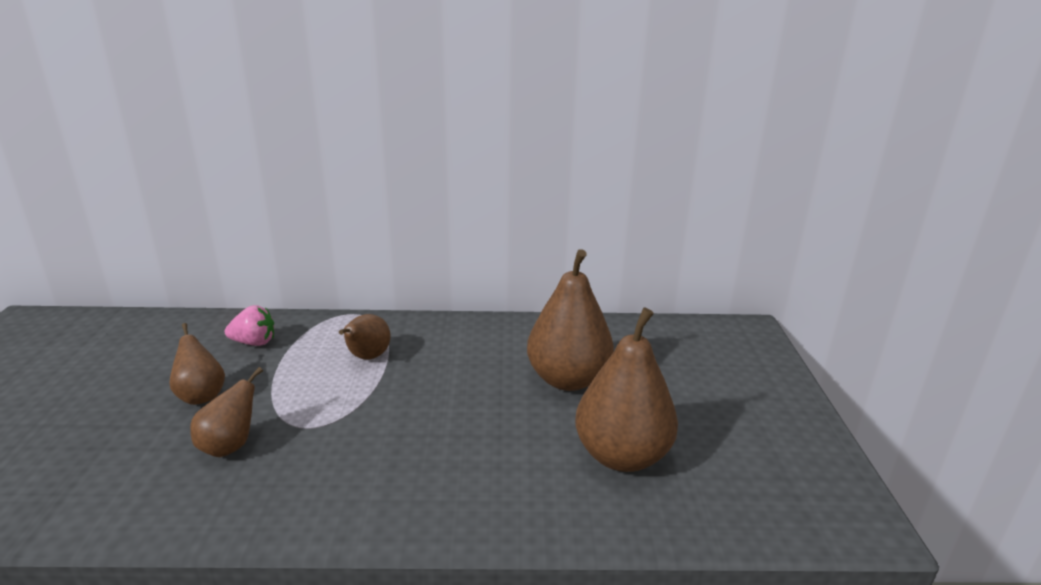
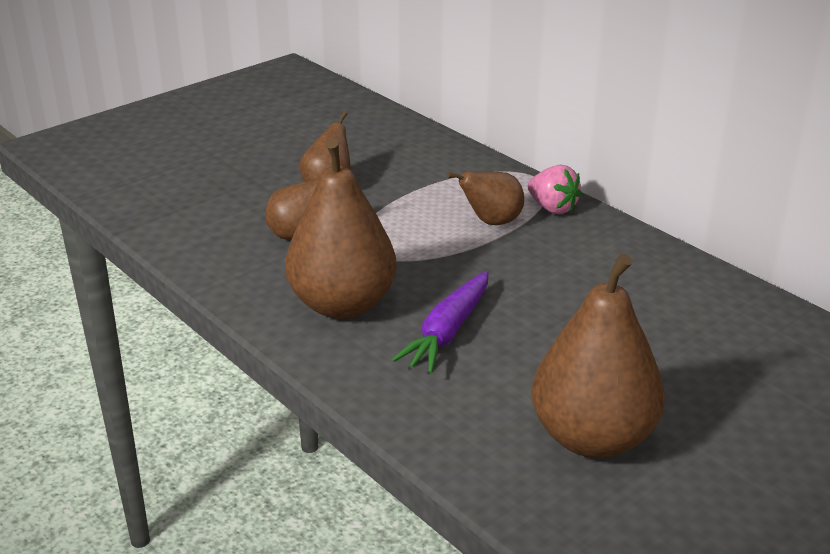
camera: 50 degrees right, 5 degrees up
pink strawberry [225,305,274,346] -> pink strawberry moved to [528,165,582,214]
brown pear [527,249,614,391] -> brown pear moved to [285,139,397,319]
none -> purple carrot [391,271,488,373]

